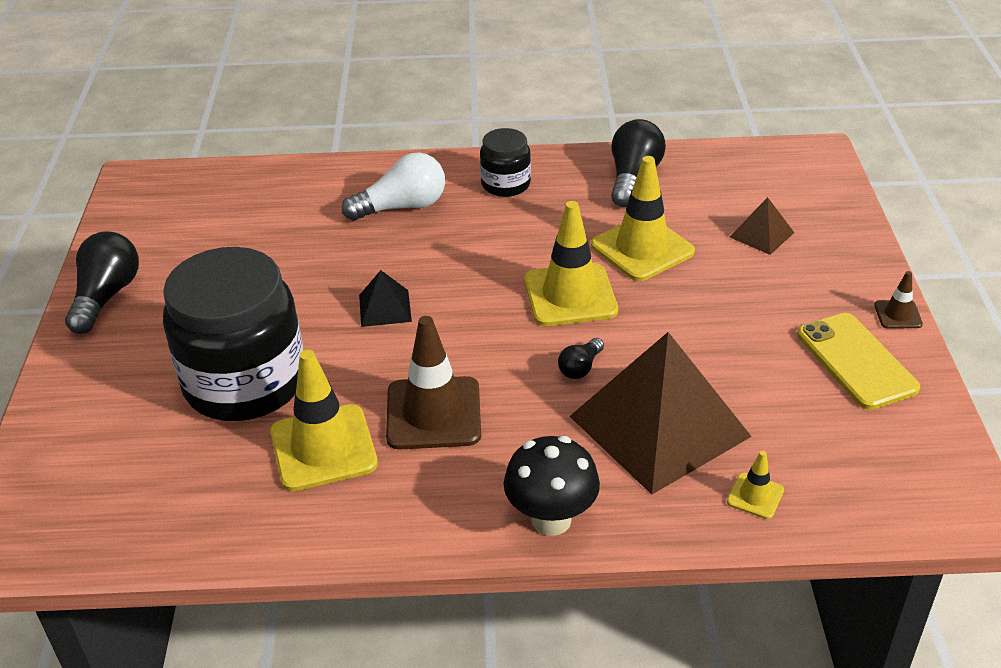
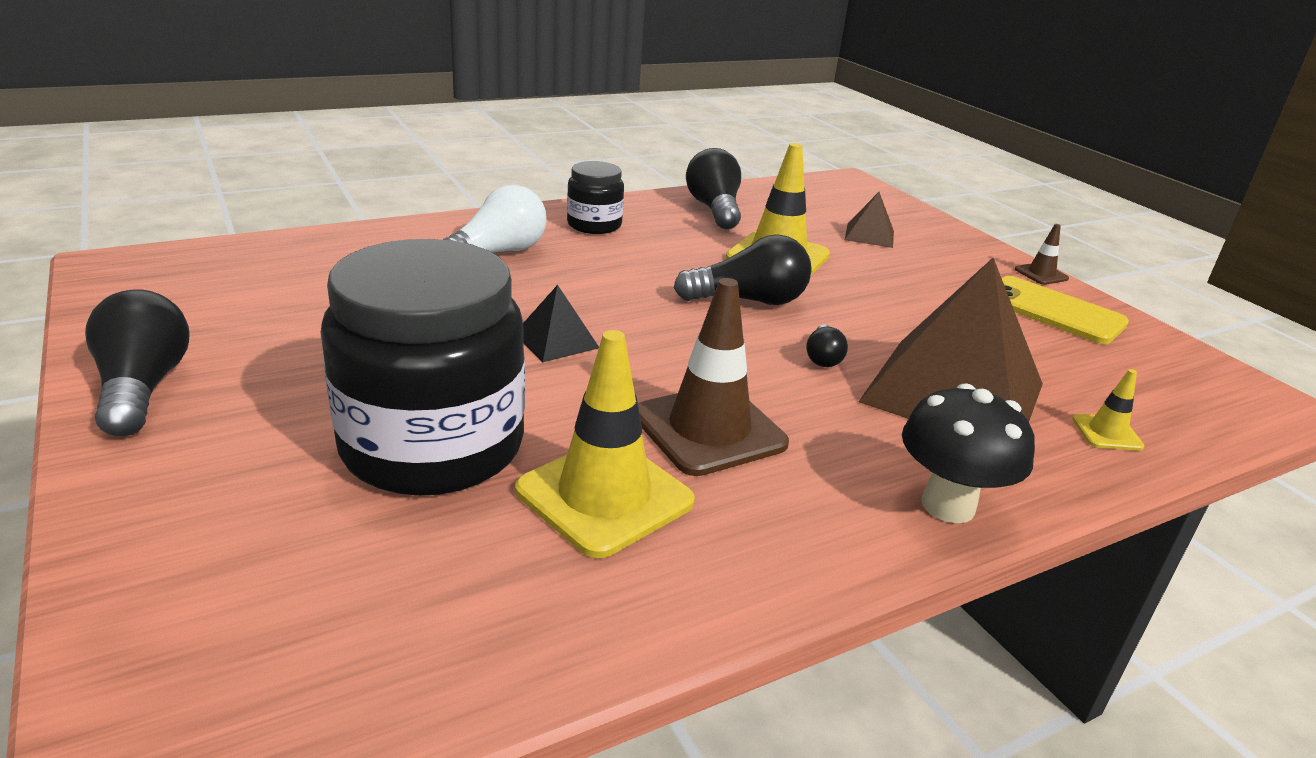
camera: 30 degrees left, 10 degrees down
yellow traffic cone [524,201,618,326] -> black light bulb [674,234,812,305]

